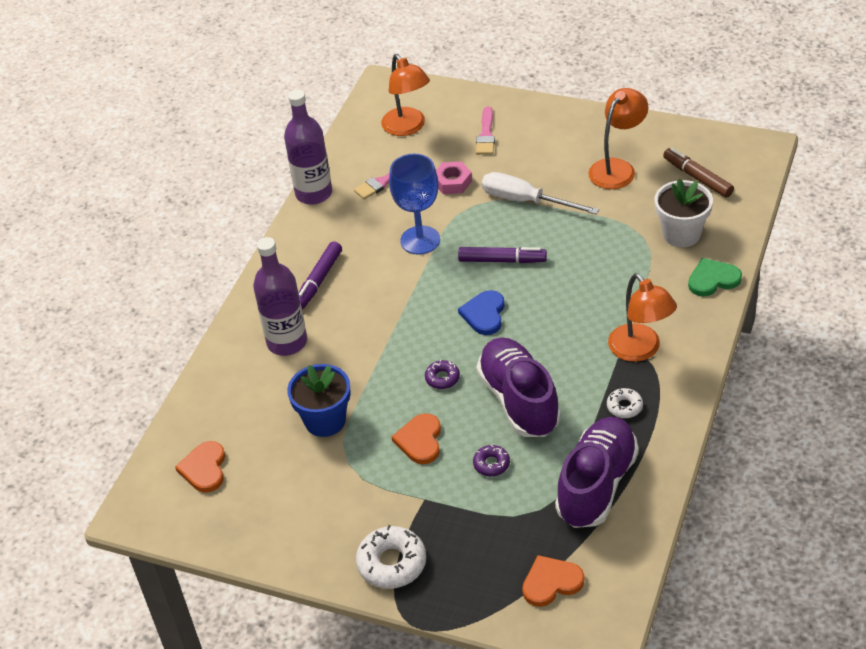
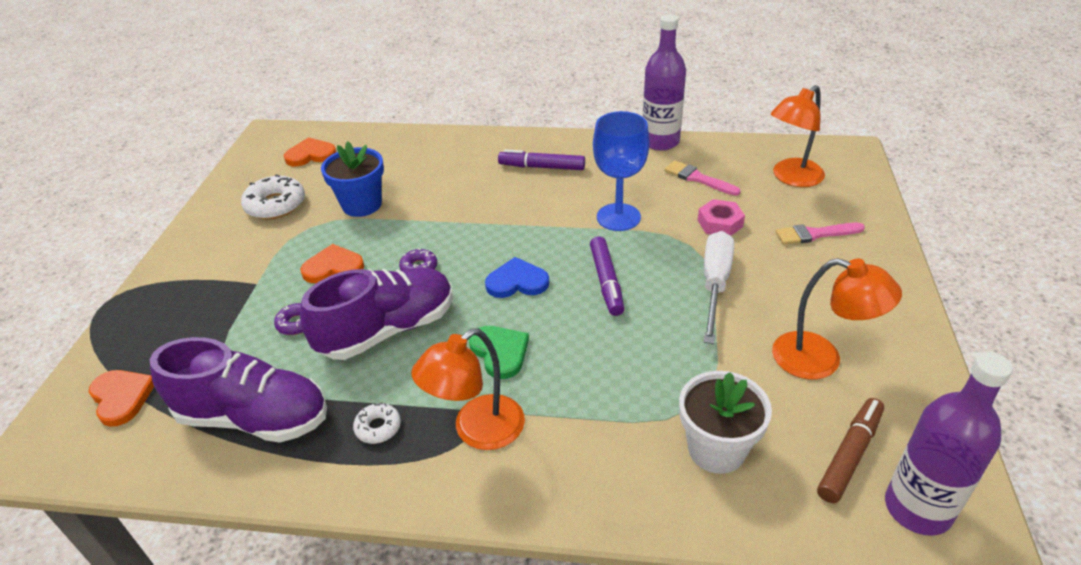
camera: 75 degrees right, 5 degrees down
purple bottle [253,237,307,356] -> purple bottle moved to [885,352,1013,536]
white donut [356,525,426,589] -> white donut moved to [241,174,305,219]
green heart [688,258,742,296] -> green heart moved to [469,326,529,379]

